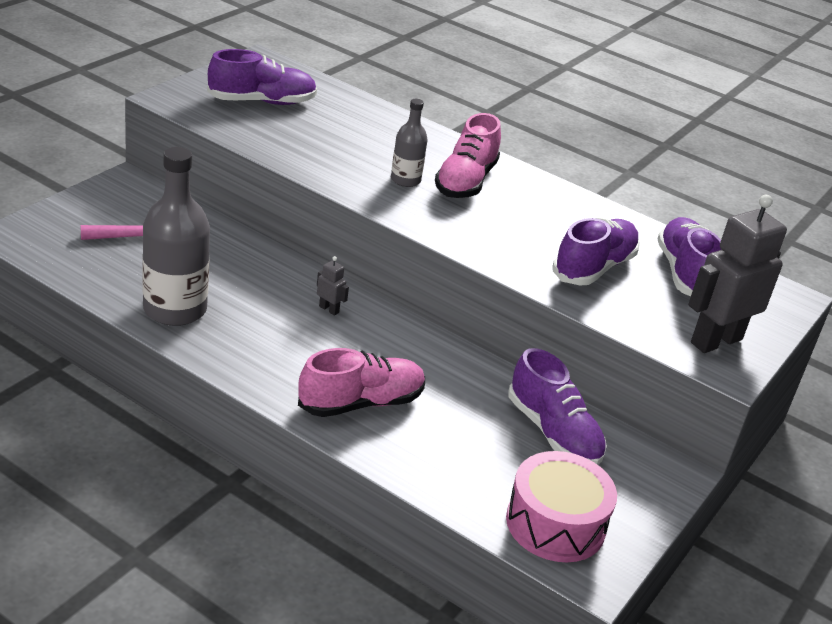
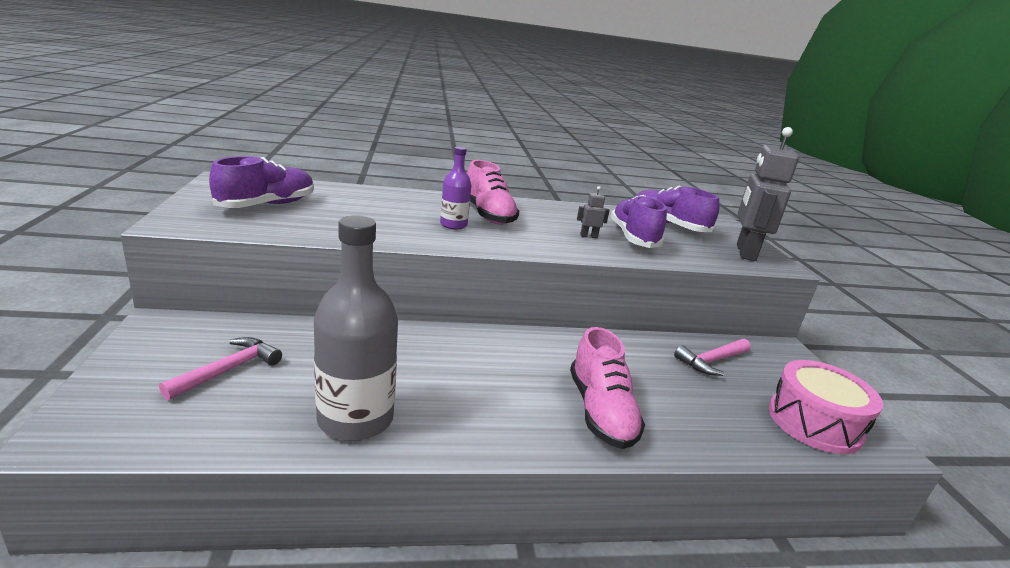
camera: 40 degrees left, 10 degrees down
pink shoe [298,348,425,417] -> pink shoe turned 150 degrees clockwise [570,327,645,449]
grey robot [317,256,349,316] -> grey robot moved to [577,186,610,238]
grey bottle [391,99,428,187] -> purple bottle [440,147,471,229]
purple shoe [508,348,607,465] -> pink hammer [674,339,751,376]

